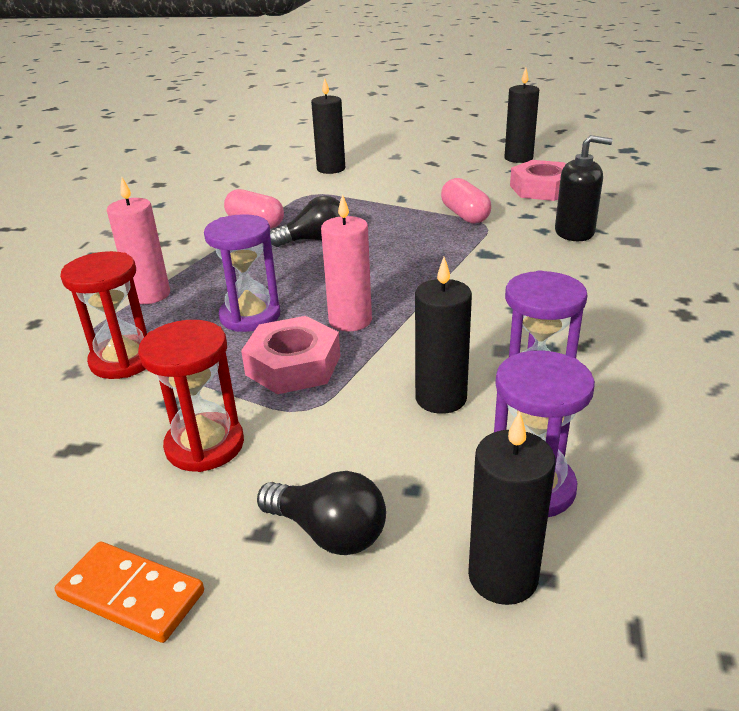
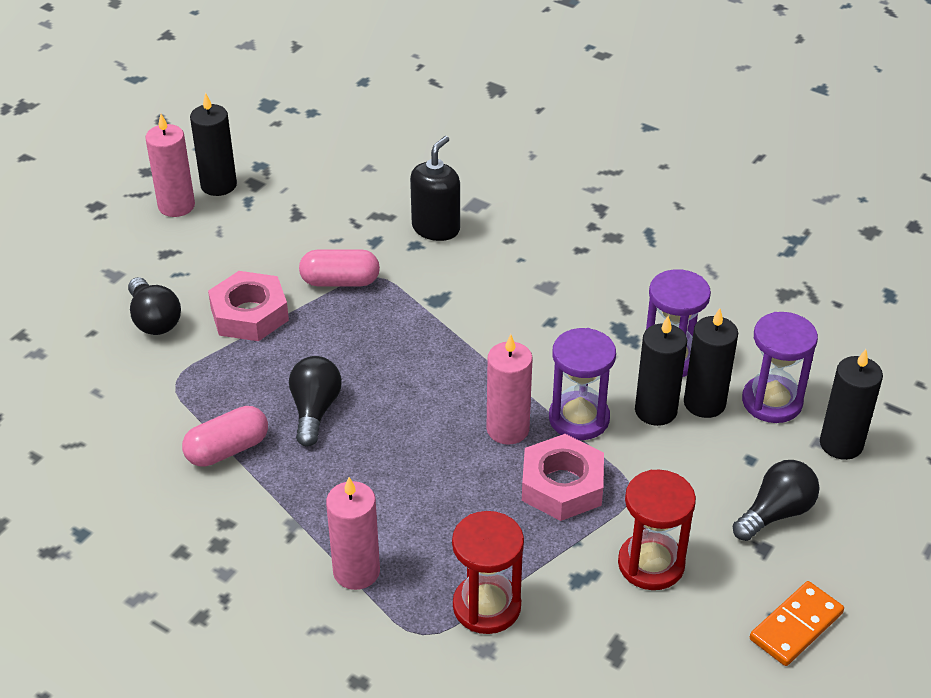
camera: 70 degrees left, 10 degrees up
purple hourglass [204,214,280,332] -> purple hourglass moved to [549,328,616,440]
black candle [311,78,345,174] -> black candle moved to [684,308,738,418]
pink nut [510,160,566,201] -> pink nut moved to [208,271,289,341]
none -> black light bulb [128,277,181,335]
none -> pink candle [145,114,195,217]

